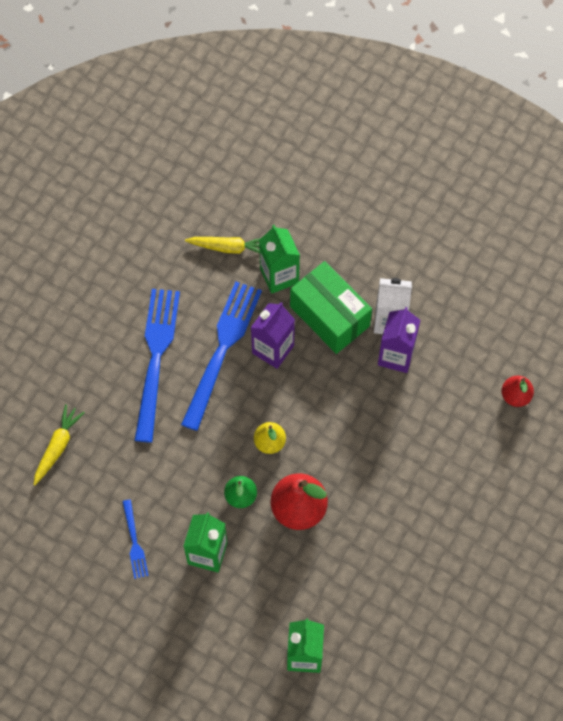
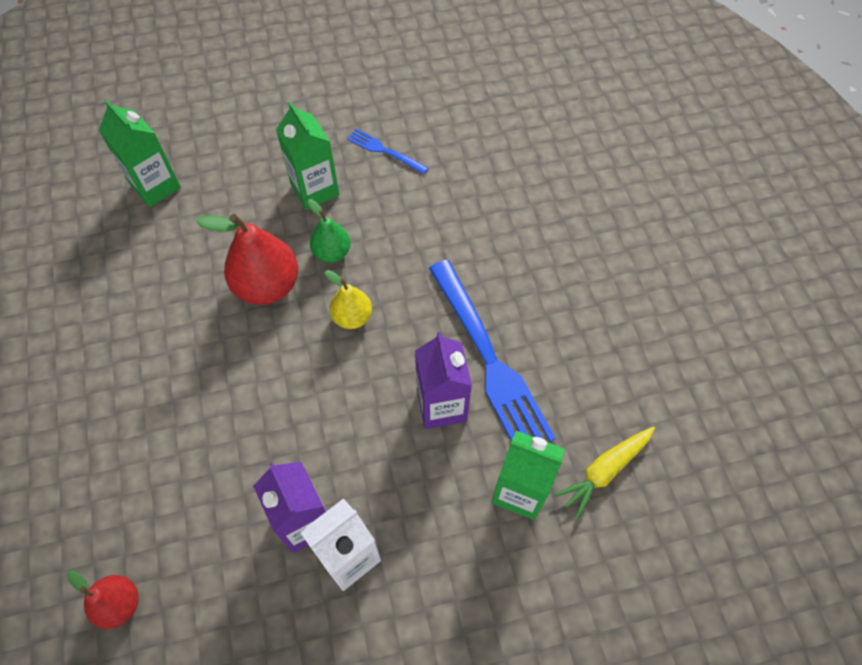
camera: 135 degrees right, 5 degrees down
yellow carrot [34,404,85,485] -> none
blue fork [135,289,180,443] -> none
green box [290,261,372,354] -> none

